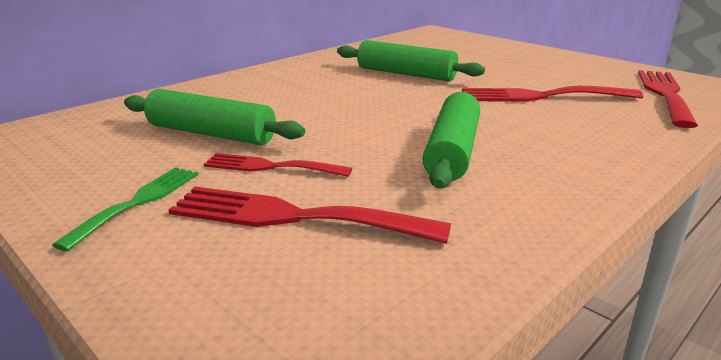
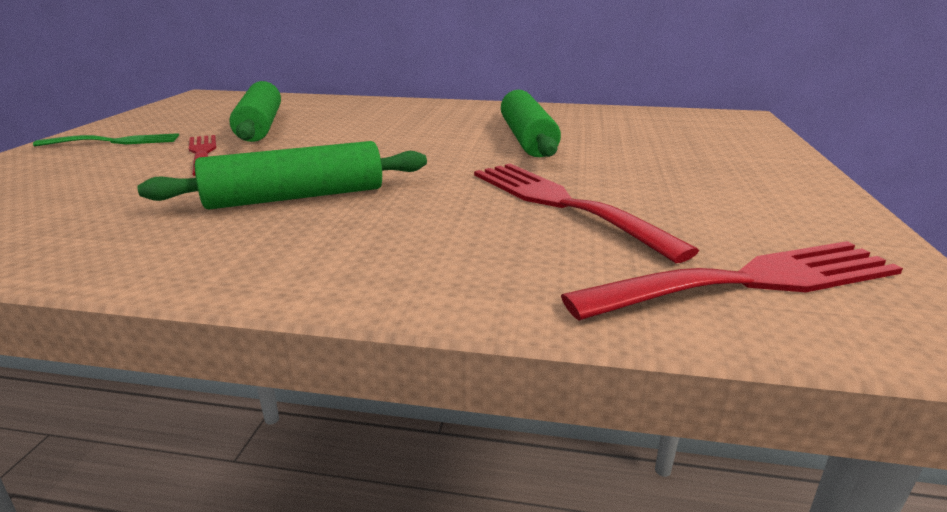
camera: 55 degrees right, 0 degrees up
red fork [169,187,451,244] -> none

